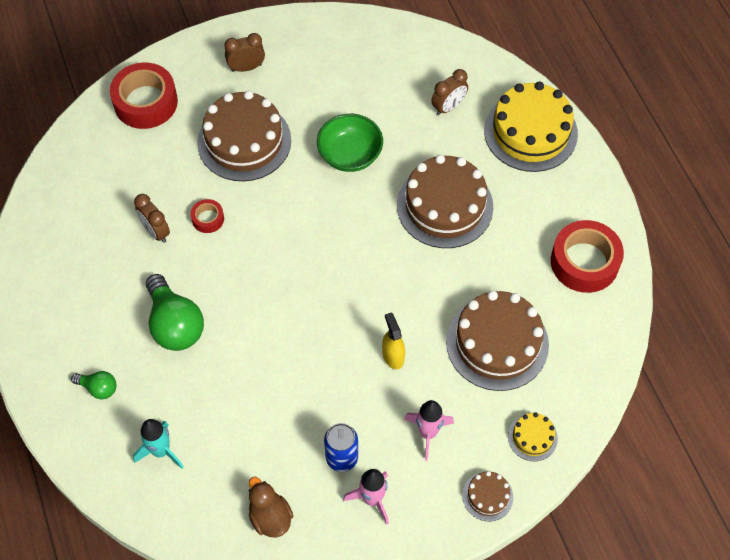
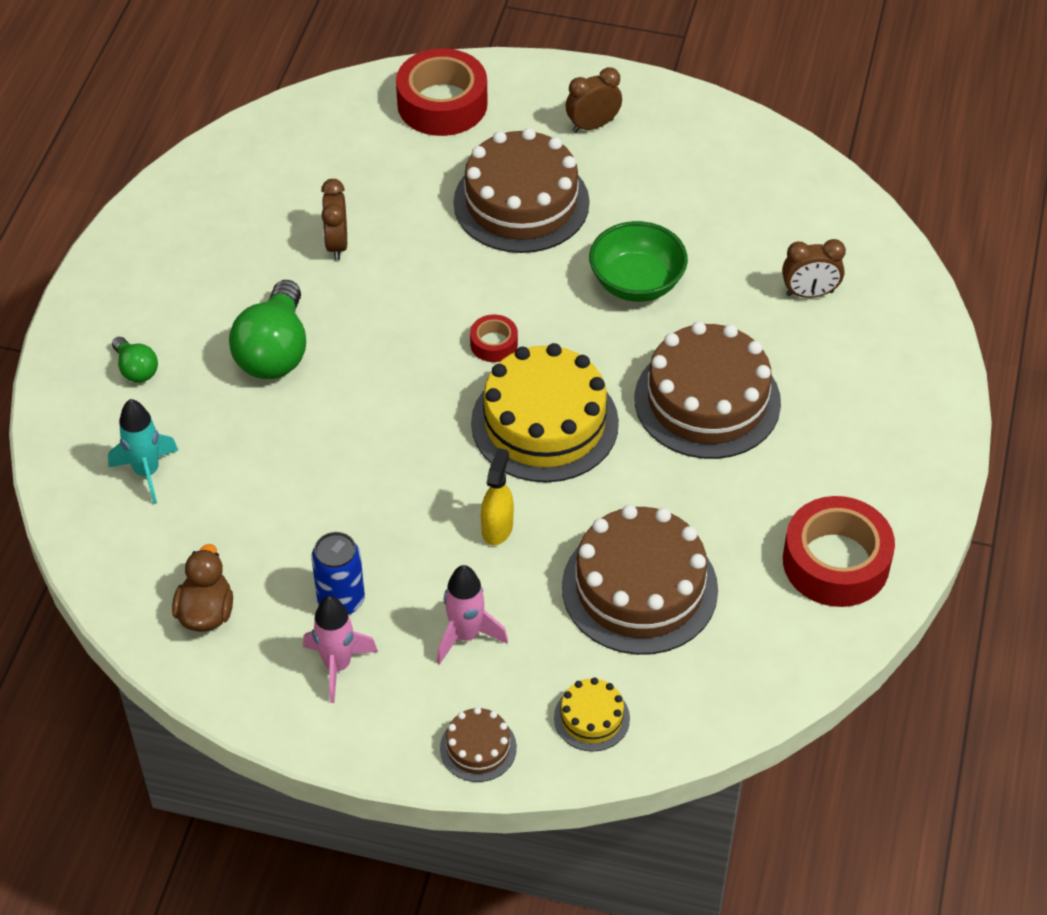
camera: 35 degrees right, 10 degrees down
red tape [190,199,224,233] -> red tape moved to [470,315,518,362]
brown clock [224,33,265,72] -> brown clock turned 45 degrees counterclockwise [566,67,622,133]
yellow cake [484,82,578,172] -> yellow cake moved to [471,343,619,482]

